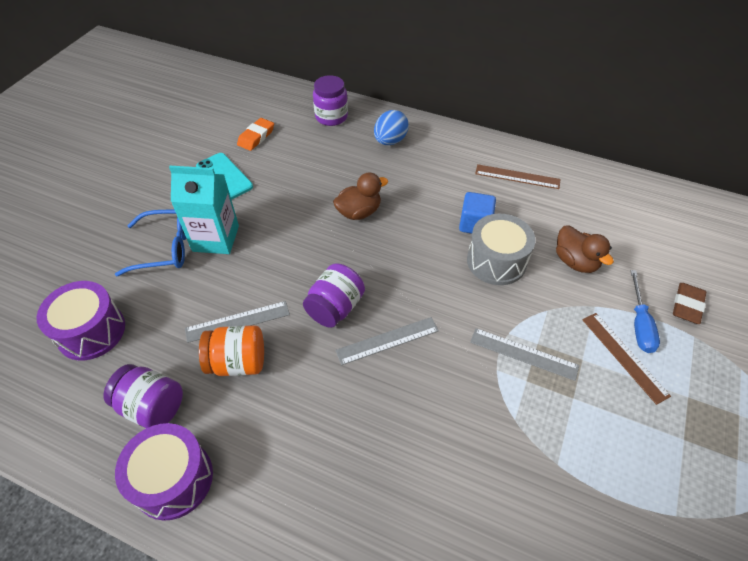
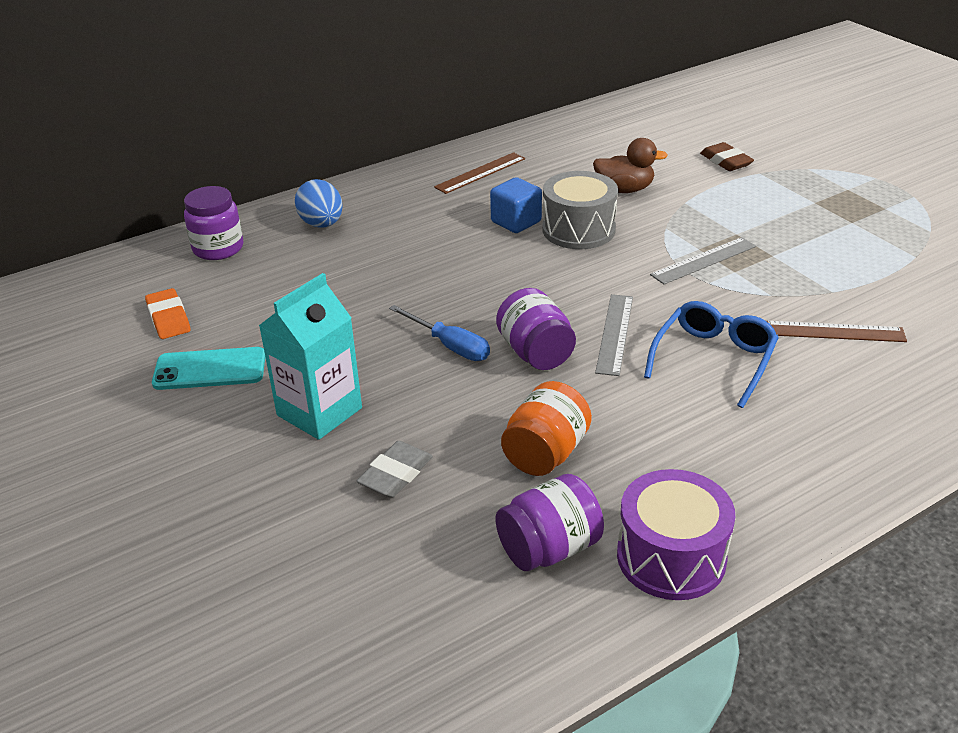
camera: 55 degrees left, 15 degrees down
purple drum [37,281,125,360] -> none
blue glasses [115,210,187,276] -> blue glasses moved to [644,301,779,408]
grey ruler [185,301,290,343] -> none
brown duck [333,172,388,220] -> none
brown ruler [582,313,671,405] -> brown ruler moved to [766,321,907,342]
blue screwdriver [630,270,660,353] -> blue screwdriver moved to [389,305,490,361]
none -> grey eraser [356,441,433,498]

